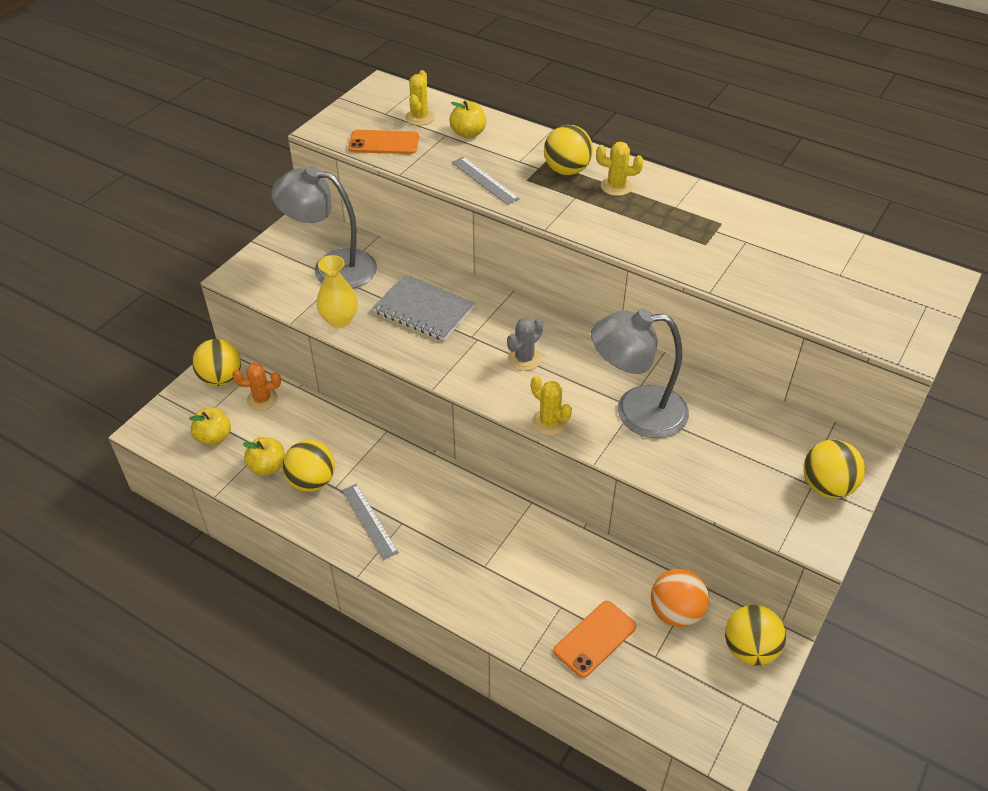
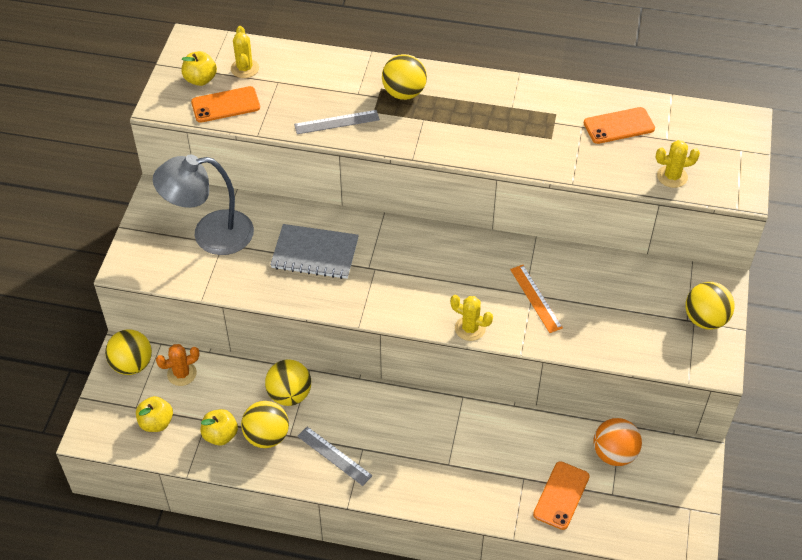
camera: 20 degrees left, 5 degrees up
yellow vase [316,255,358,328] -> none
yellow apple [449,101,486,138] -> yellow apple moved to [181,51,217,86]
grey ruler [451,157,520,205] -> grey ruler turned 45 degrees counterclockwise [294,110,380,134]
grey cactus [507,318,543,371] -> none
grey lamp [591,309,689,438] -> orange ruler [510,265,563,333]
yellow cactus [596,142,644,196] -> yellow cactus moved to [656,140,700,188]
yellow ball [725,605,786,666] -> yellow ball moved to [265,359,311,406]
none -> orange phone [584,107,655,144]

